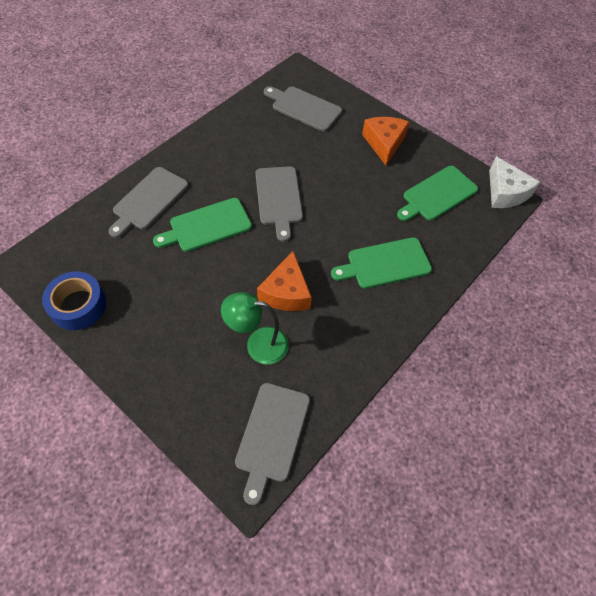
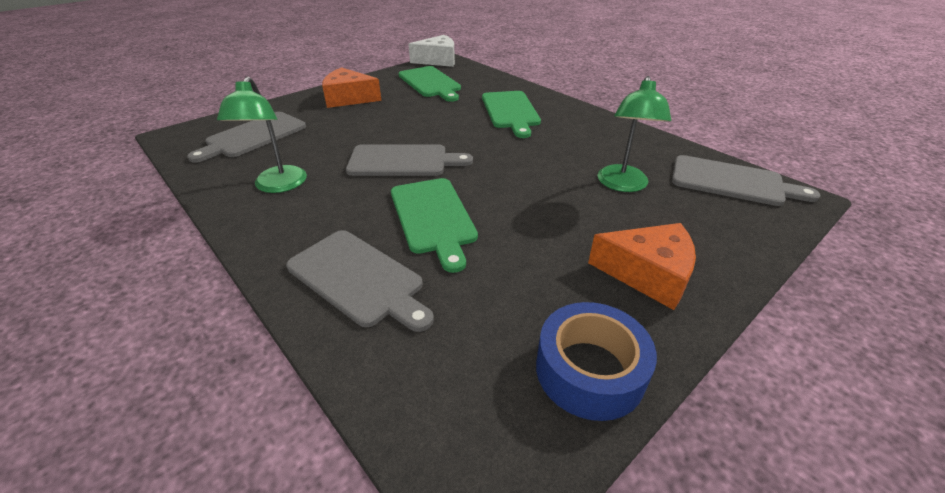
camera: 80 degrees left, 20 degrees down
orange cheese [257,251,312,311] -> orange cheese moved to [588,223,696,310]
none -> green lamp [217,77,307,193]

